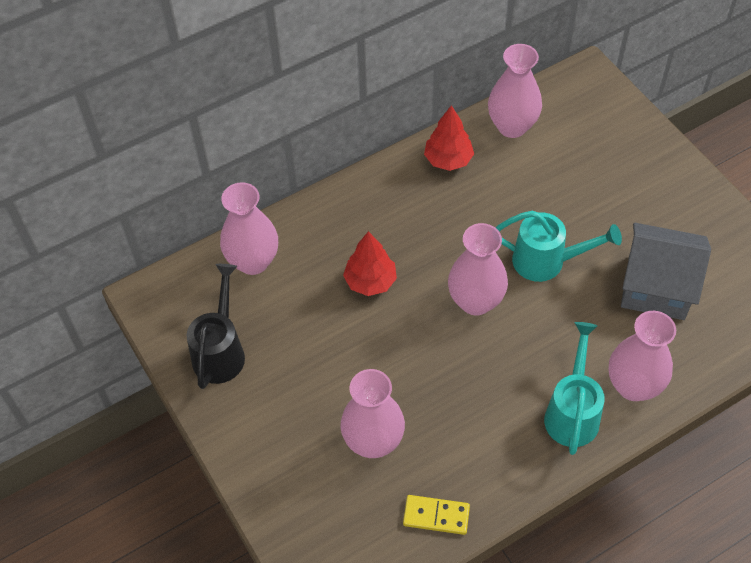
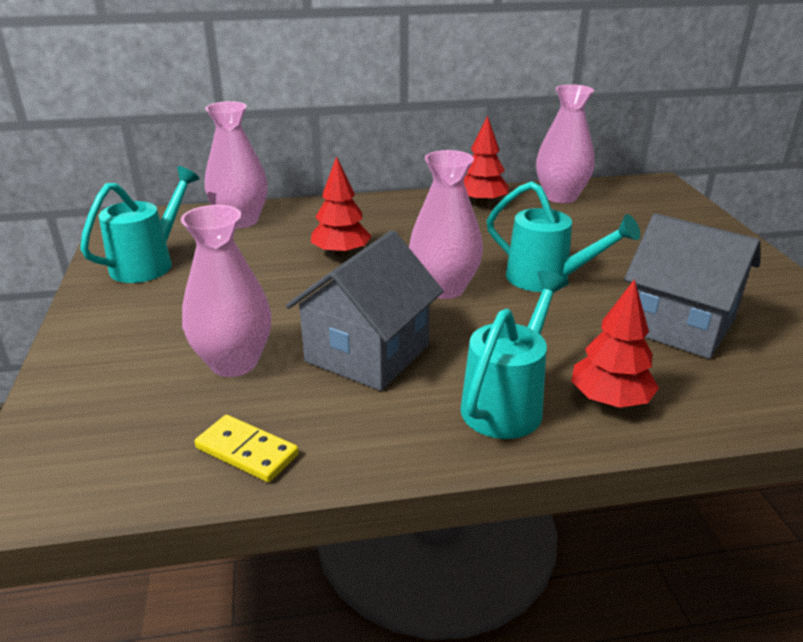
camera: 20 degrees right, 25 degrees down
black watering can [187,264,245,389] -> turquoise watering can [80,166,200,283]
pink vase [609,311,676,401] -> red tree [571,279,659,408]
none -> grey house [286,230,443,391]

